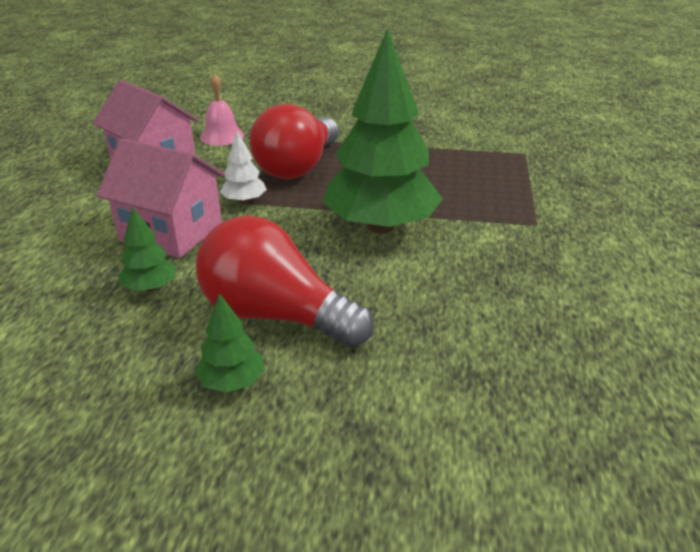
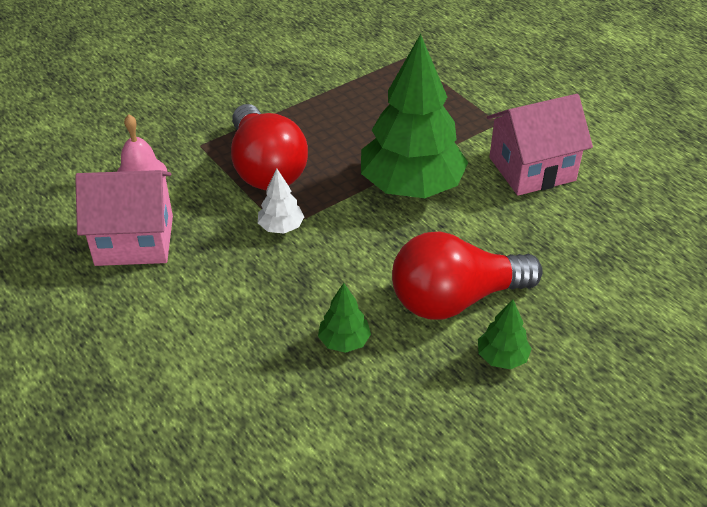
camera: 45 degrees left, 10 degrees up
pink house [97,138,225,258] -> pink house moved to [487,94,593,196]

